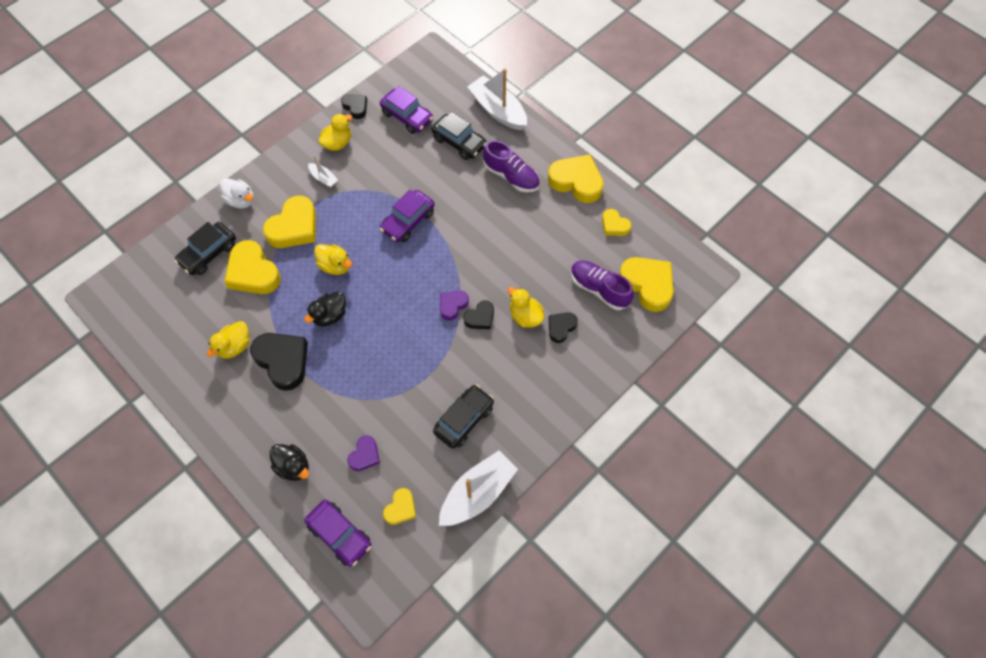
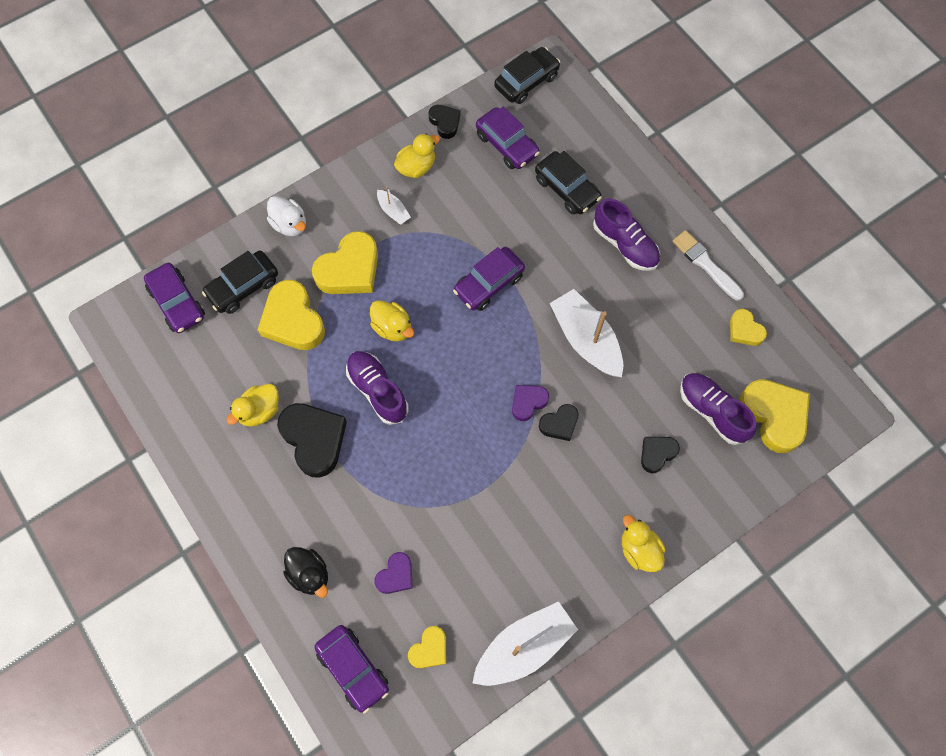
camera: 10 degrees right, 5 degrees up
black duck [304,292,346,327] -> purple shoe [346,351,408,425]
black car [433,385,494,449] -> black car moved to [494,47,560,104]
white boat [467,68,527,130] -> white boat moved to [550,289,623,377]
yellow duck [508,287,544,328] -> yellow duck moved to [622,515,665,572]
yellow heart [548,155,604,203] -> white brush [672,230,744,301]
none -> purple car [144,263,205,333]

